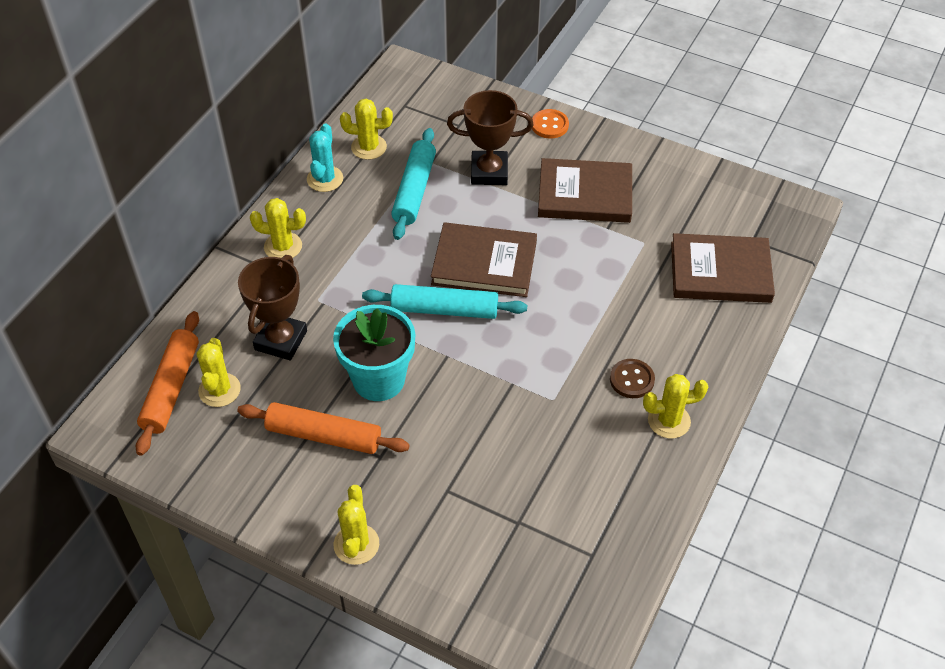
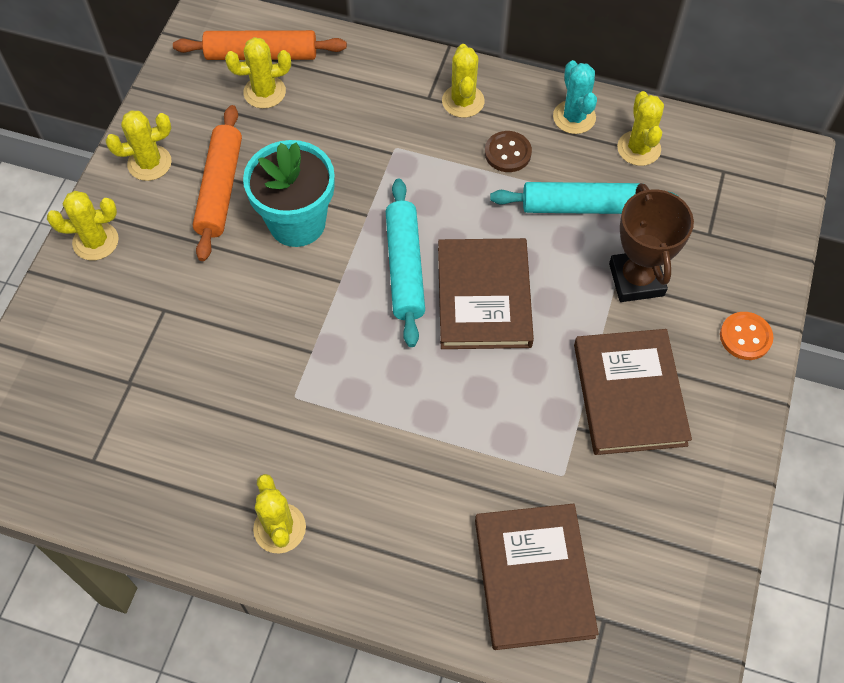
camera: 80 degrees right, 10 degrees up
brown trophy [238,255,307,361] -> none
turquoise cactus [307,123,343,192] -> turquoise cactus turned 75 degrees clockwise [553,60,597,134]
brown button [610,359,655,398] -> brown button moved to [485,131,532,172]
none -> yellow cactus [105,110,172,181]

